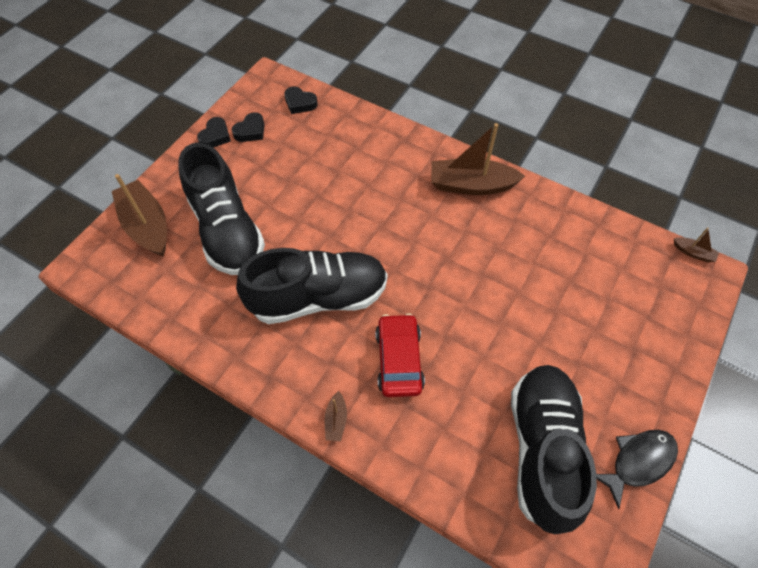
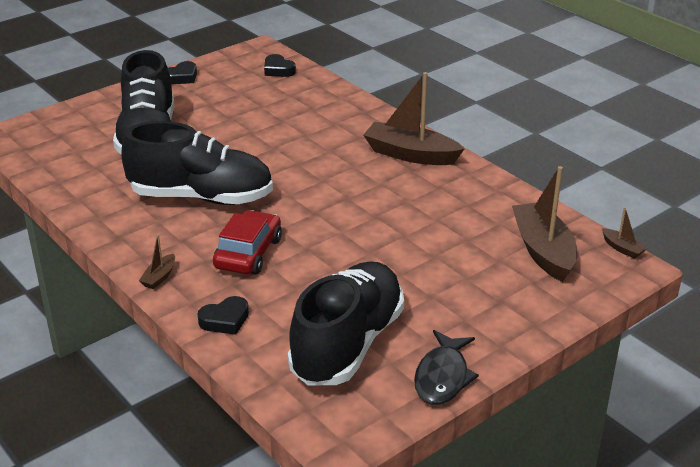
camera: 20 degrees right, 25 degrees down
brown boat [112,174,167,256] -> brown boat moved to [512,166,577,282]
black heart [232,112,265,142] -> black heart moved to [198,296,249,335]
black fish [597,430,678,509] -> black fish turned 120 degrees clockwise [414,330,479,405]

